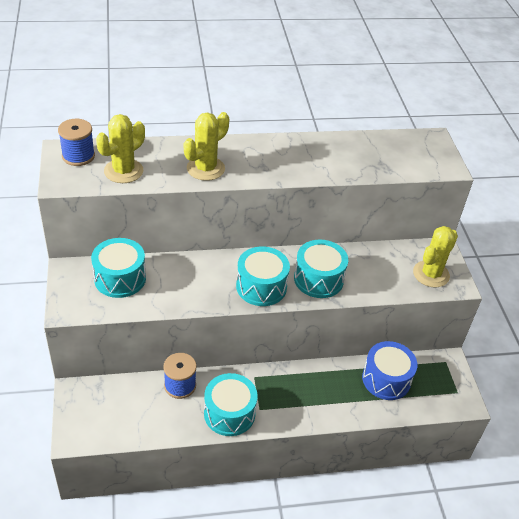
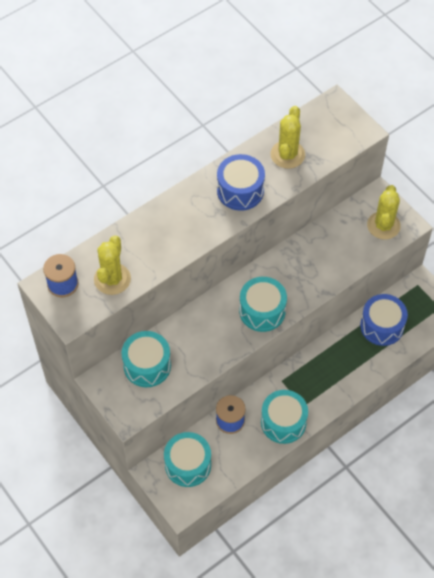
camera: 25 degrees left, 15 degrees up
yellow cactus [183,112,229,181] -> yellow cactus moved to [270,106,305,169]
turquoise drum [294,240,348,298] -> turquoise drum moved to [164,432,211,487]
none -> blue drum [217,154,265,211]

